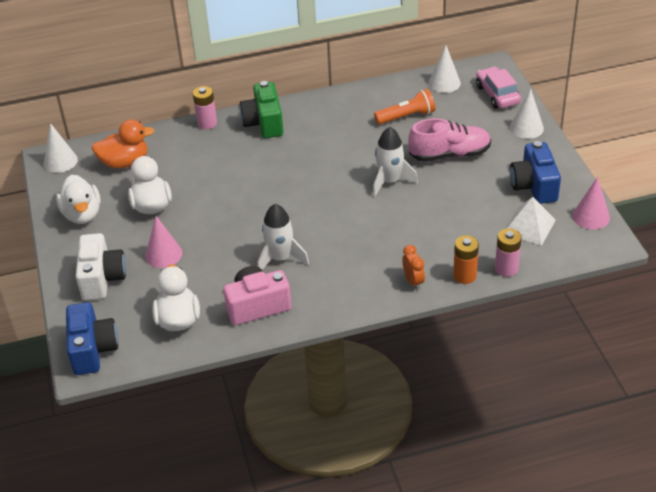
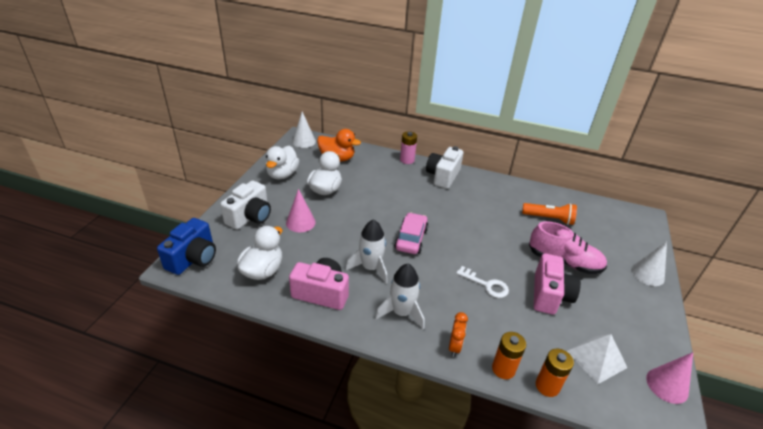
camera: 30 degrees right, 5 degrees down
green camera [240,81,283,138] -> white camera [426,146,464,189]
white rocket [373,127,418,197] -> white rocket moved to [375,264,424,329]
white cone [428,45,461,93] -> none
pink car [476,67,521,109] -> pink car moved to [394,212,428,254]
pink battery [495,228,522,277] -> orange battery [536,348,574,397]
blue camera [510,141,561,204] -> none
none -> white key [456,266,509,298]
none -> pink camera [534,253,581,315]

